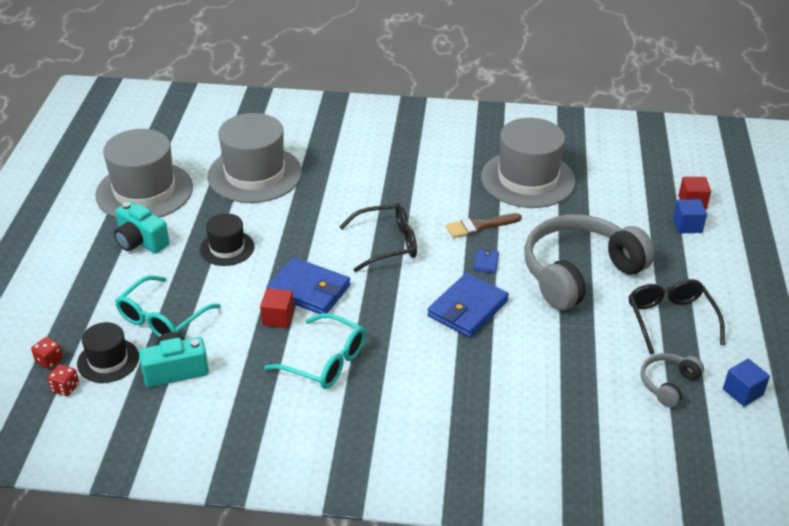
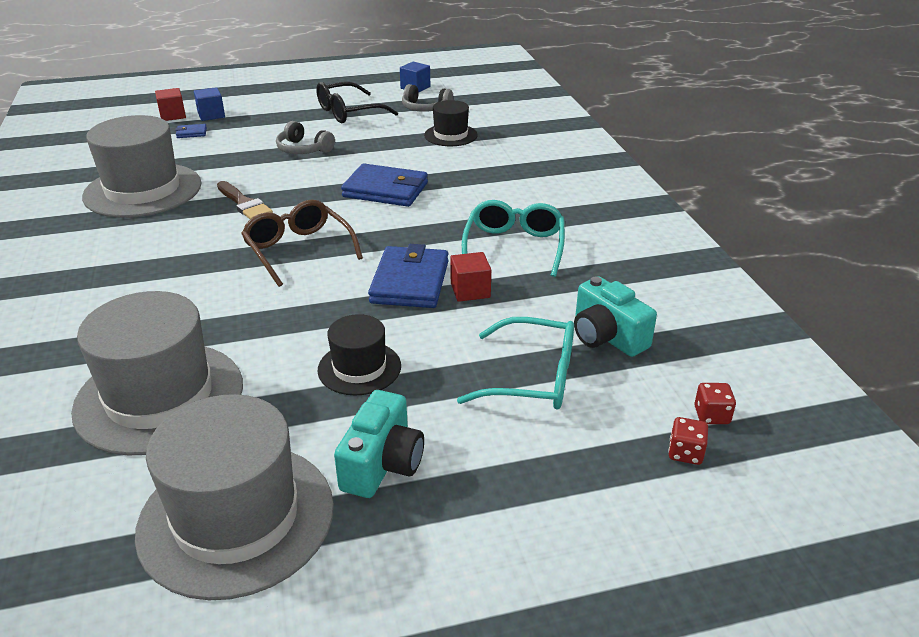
camera: 110 degrees left, 5 degrees down
black hat [77,322,139,383] -> black hat moved to [424,100,478,146]
black glasses [340,202,417,272] -> brown glasses [241,200,363,287]
blue wallet [474,249,499,273] -> blue wallet moved to [175,124,207,138]
grey headphones [524,214,655,310] -> grey headphones [276,121,335,154], size x0.46

